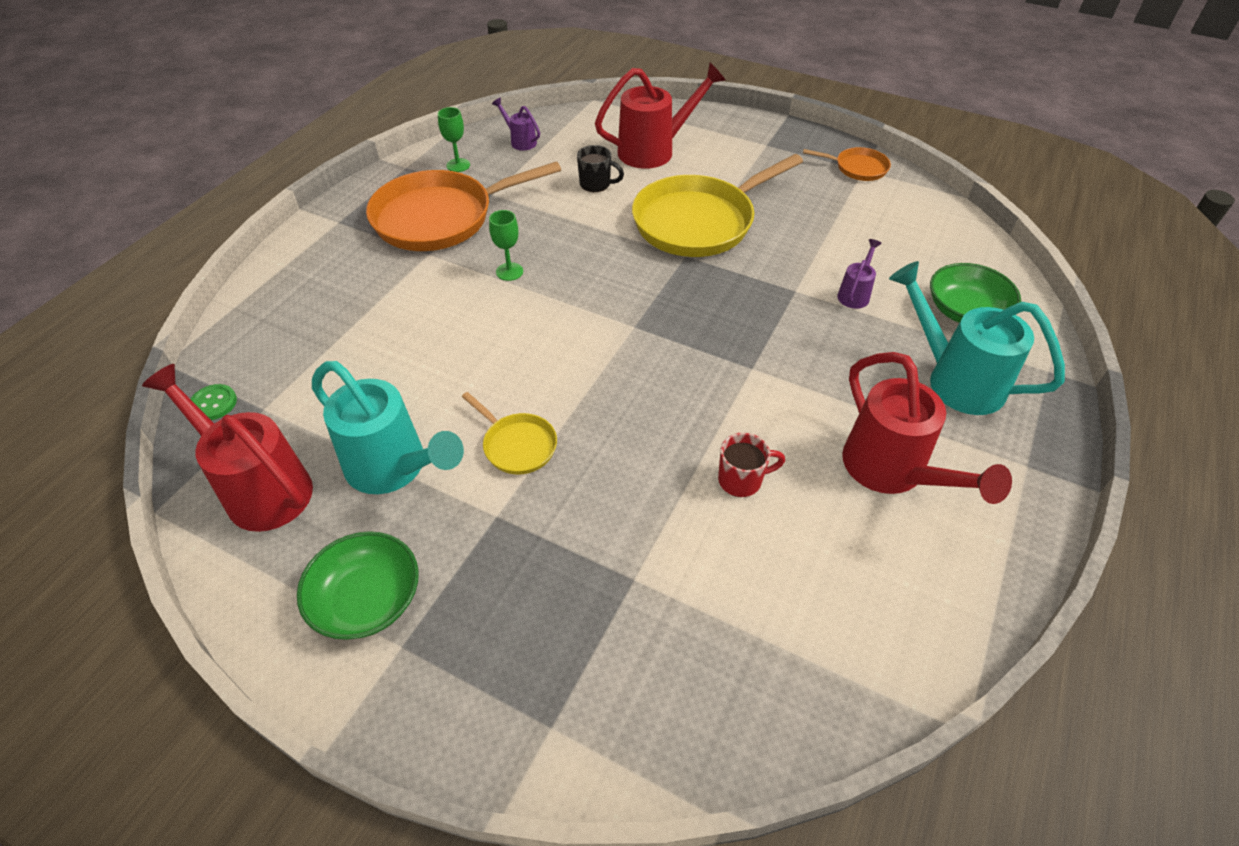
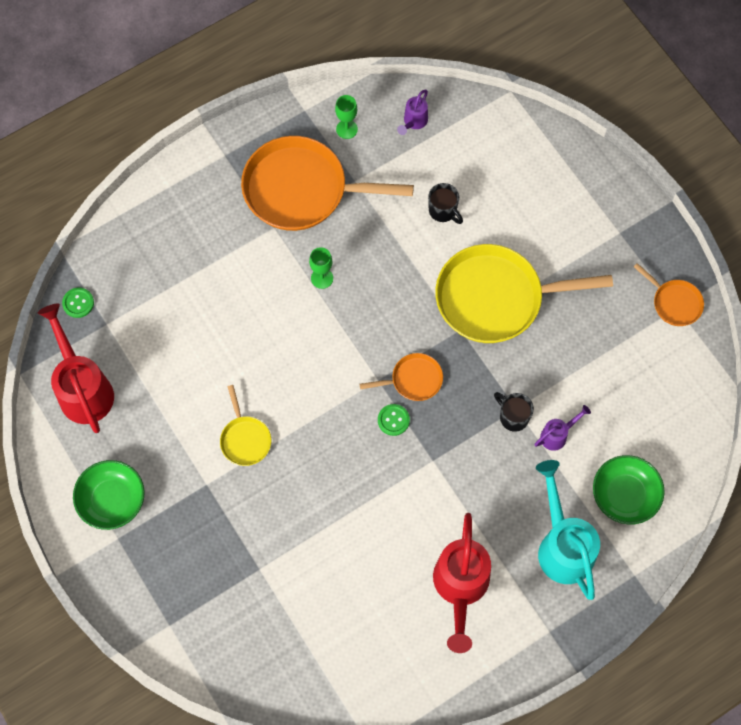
camera: 30 degrees right, 20 degrees up
turquoise watering can [312,361,464,494] -> none
purple watering can [492,98,540,151] -> purple watering can turned 135 degrees counterclockwise [397,89,428,135]
red watering can [595,63,726,169] -> none
red mug [718,433,785,497] -> none
none -> orange pan [360,353,443,401]
none -> green button [378,404,410,436]
none -> black mug [494,392,534,432]

